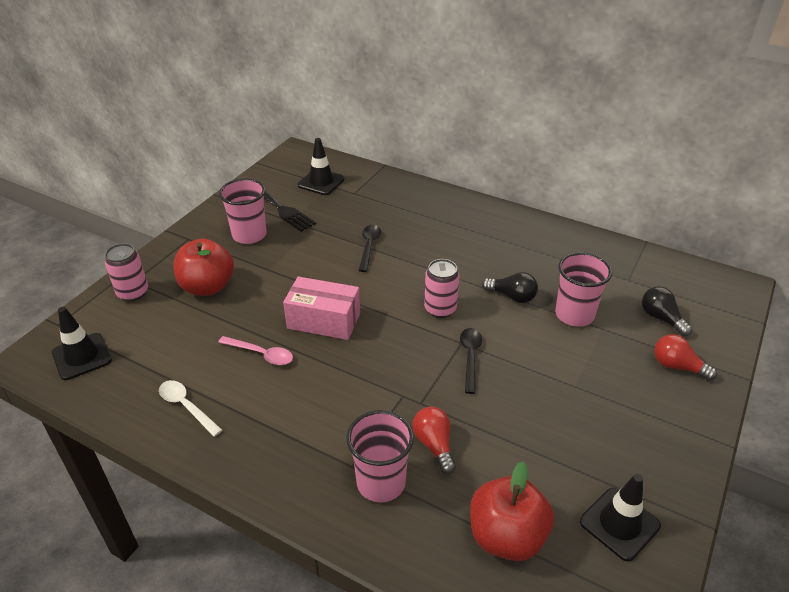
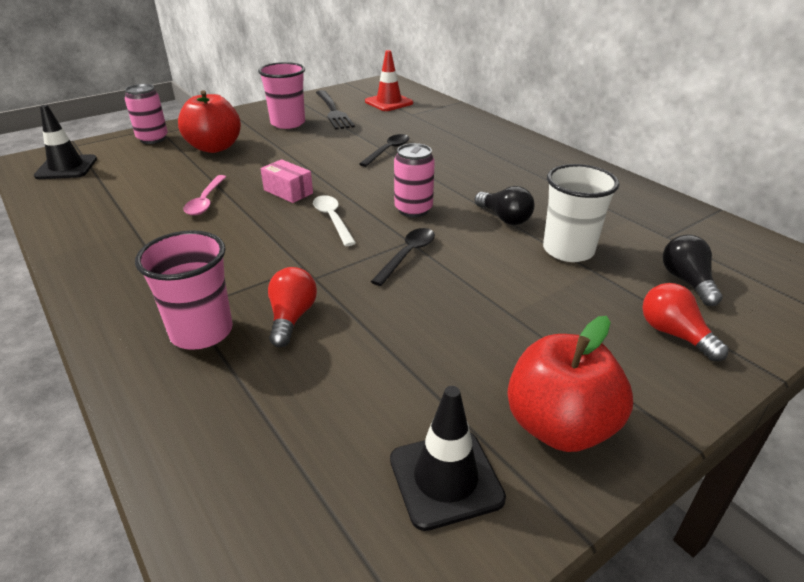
camera: 25 degrees right, 5 degrees down
white spoon [159,380,222,437] -> white spoon moved to [313,195,356,246]
pink spoon [218,336,293,365] -> pink spoon turned 45 degrees clockwise [184,175,226,215]
pink box [283,276,360,340] -> pink box [261,159,313,203], size x0.62
black traffic cone [298,138,345,195] -> red traffic cone [365,50,413,111]
red apple [470,462,554,561] -> red apple moved to [507,316,633,452]
pink cup [555,252,612,327] -> white cup [543,164,619,262]

